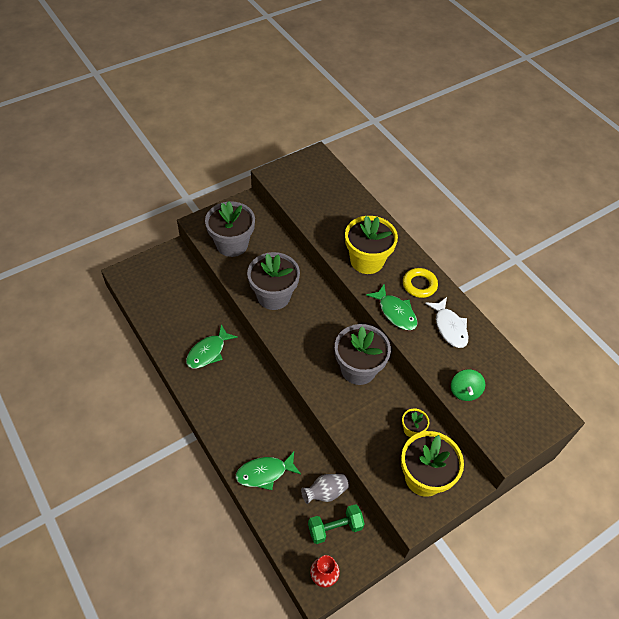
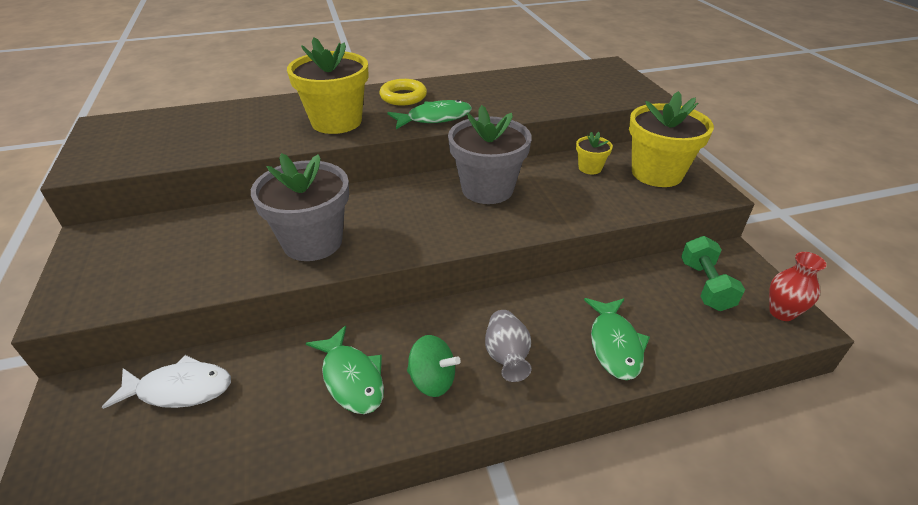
camera: 70 degrees left, 15 degrees down
grey flower pot [205,201,255,257] -> none
grey vase [301,474,349,504] -> grey vase moved to [485,310,532,382]
white fish [425,297,468,348] -> white fish moved to [102,355,231,409]
green spinning top [451,369,485,401] -> green spinning top moved to [407,335,461,397]

